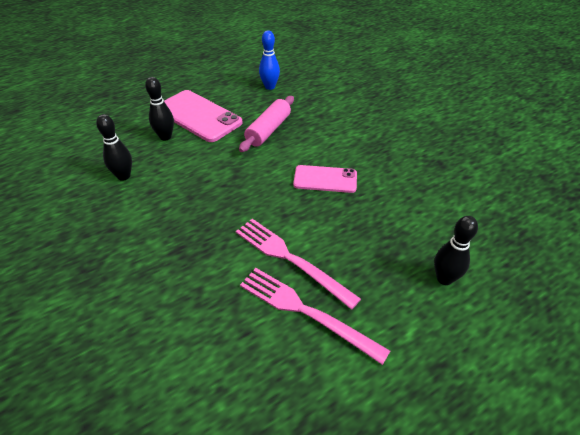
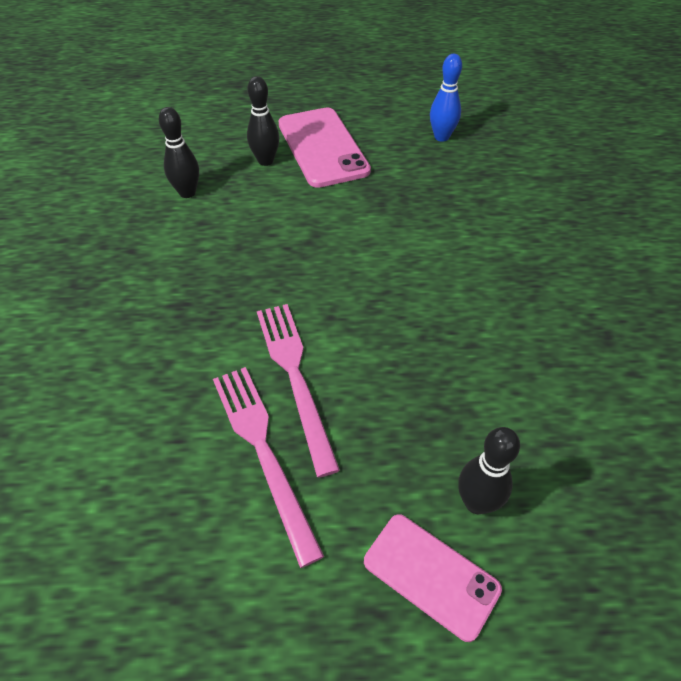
camera: 30 degrees right, 5 degrees up
pink rolling pin [239,96,294,152] -> none
pink phone [293,165,357,193] -> pink phone moved to [364,514,502,642]

